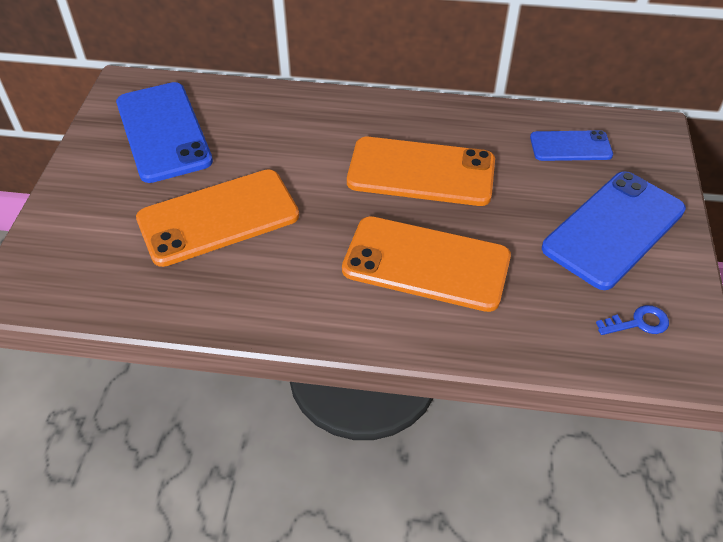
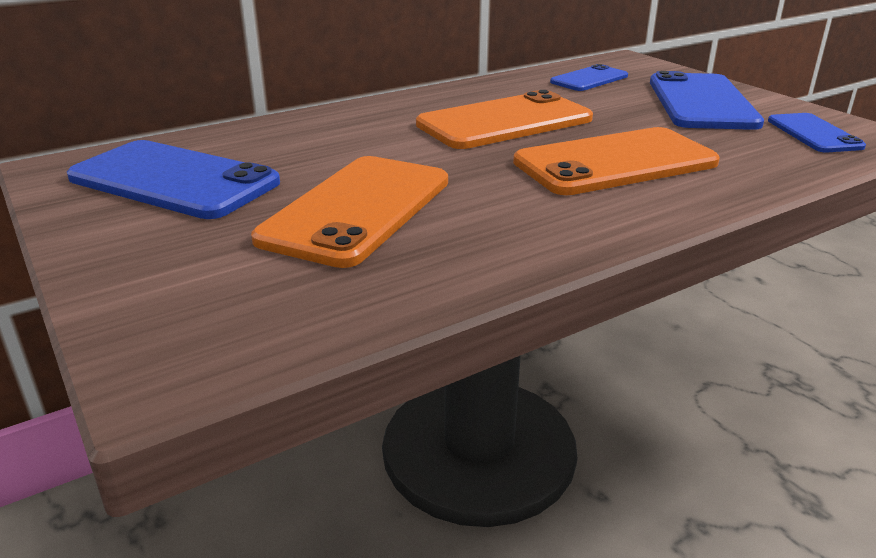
camera: 40 degrees left, 20 degrees down
blue key [596,305,669,335] -> blue phone [768,113,866,152]

